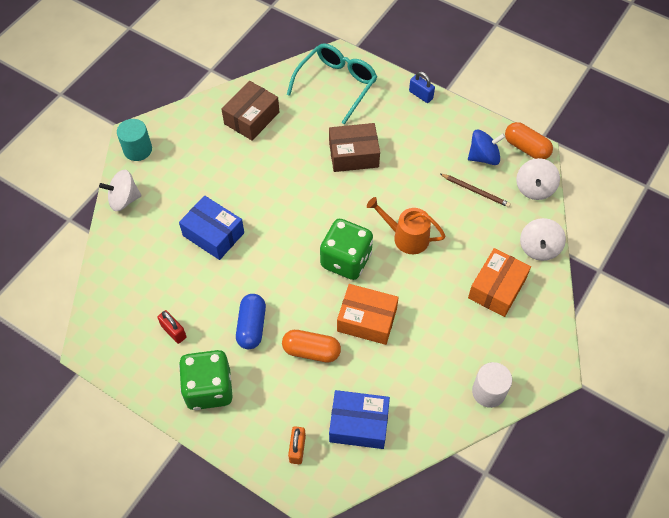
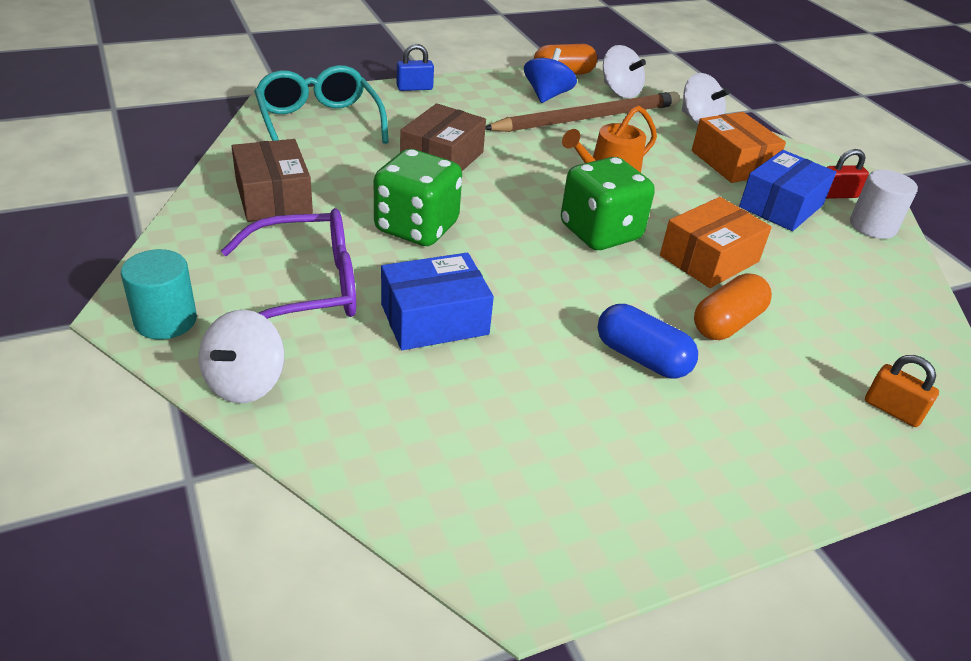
camera: 60 degrees left, 20 degrees down
red padlock [157,310,187,344] -> red padlock moved to [826,149,869,199]
green dice [179,350,233,410] -> green dice moved to [374,149,462,246]
blue box [329,390,390,449] -> blue box moved to [739,150,836,231]
brown pencil [440,174,511,207] -> brown pencil [485,91,680,132], size x2.17
none -> purple glasses [221,208,356,319]

